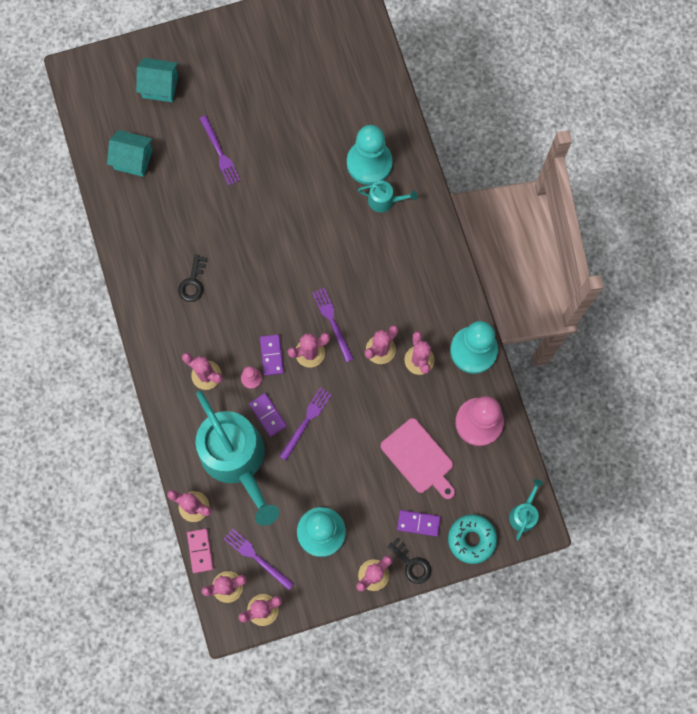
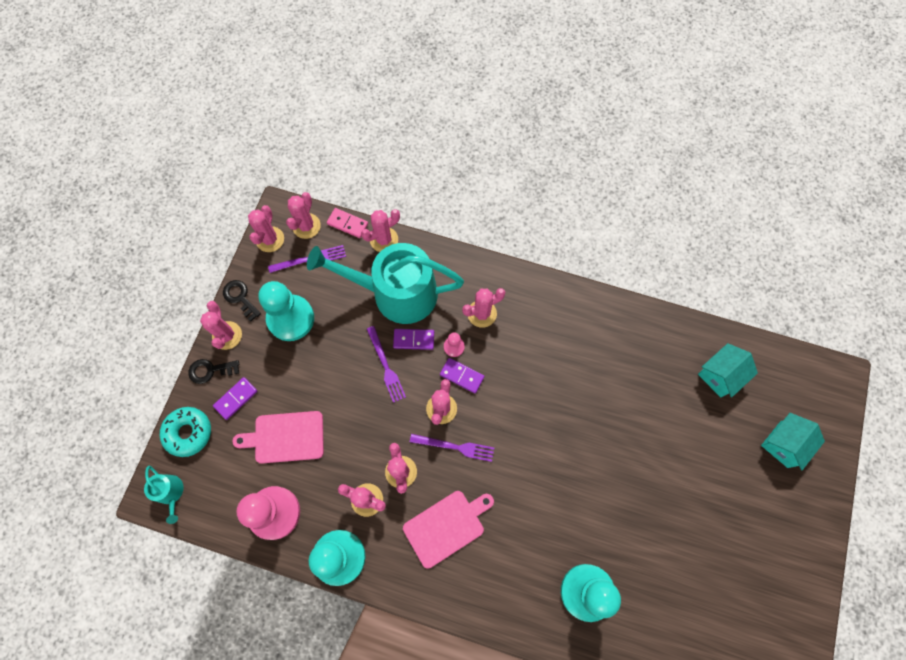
camera: 125 degrees right, 5 degrees down
black key [178,255,207,302] -> black key moved to [223,280,261,322]
purple fork [199,115,240,185] -> none
turquoise watering can [358,181,417,212] -> none
none -> pink cutting board [403,491,494,568]

